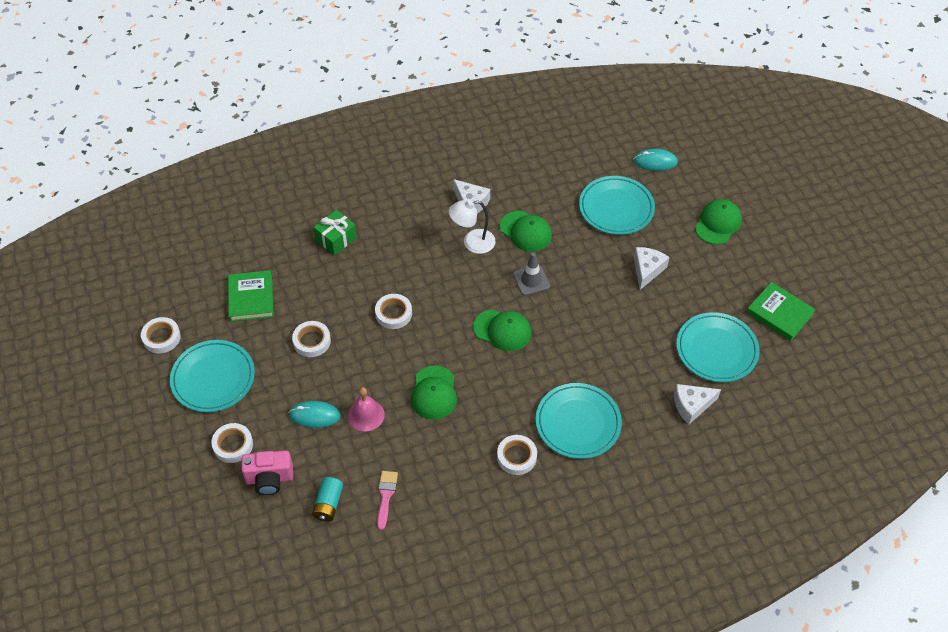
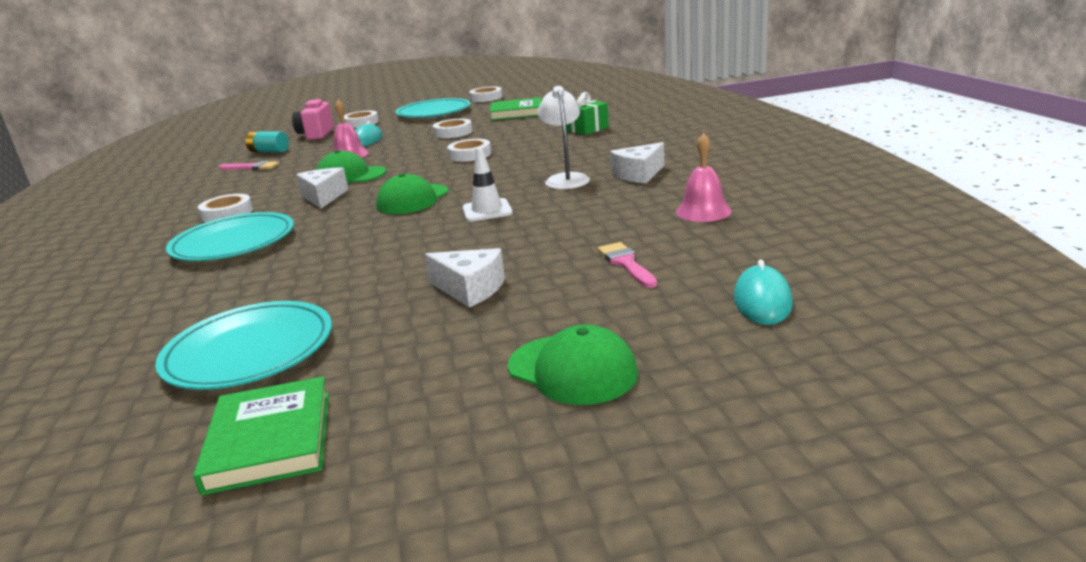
camera: 100 degrees right, 30 degrees down
green cap [500,211,552,252] -> none
grey traffic cone [513,253,550,296] -> white traffic cone [463,147,513,222]
turquoise plate [579,176,655,235] -> pink brush [598,242,657,288]
white cheese [674,384,721,425] -> white cheese moved to [296,167,348,209]
green book [746,282,816,341] -> green book turned 60 degrees counterclockwise [193,376,329,495]
none -> pink bell [676,133,732,222]

